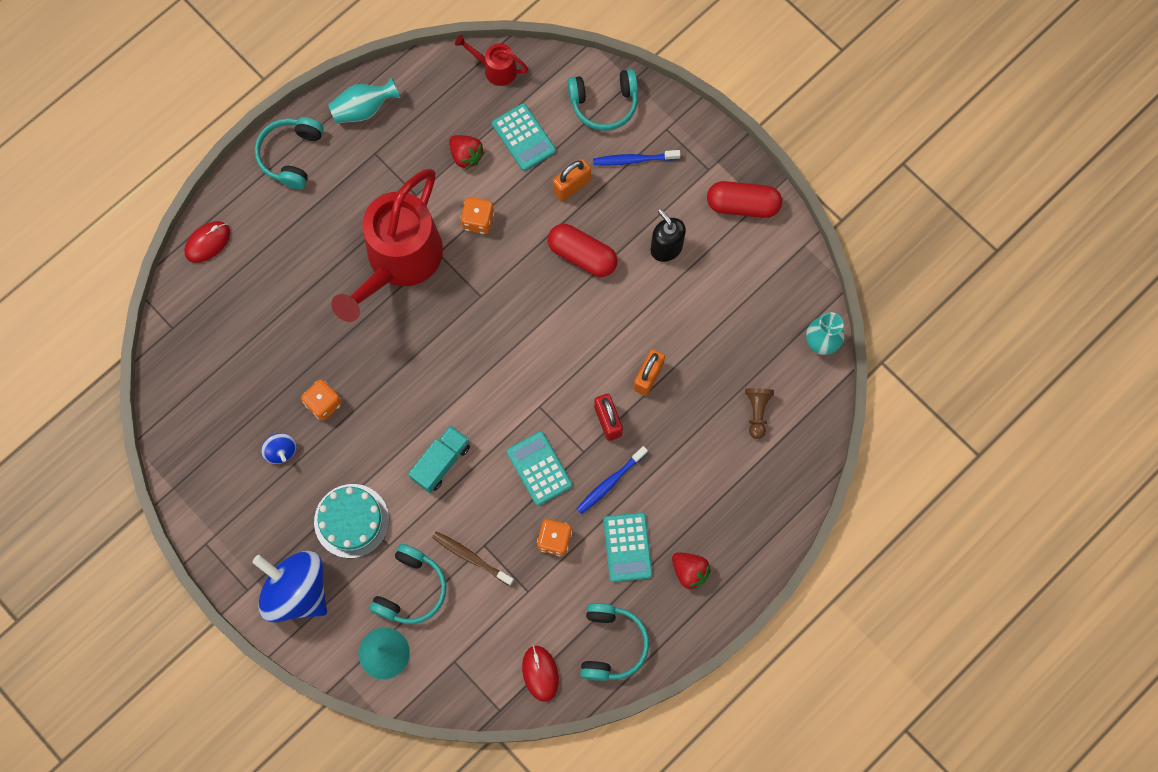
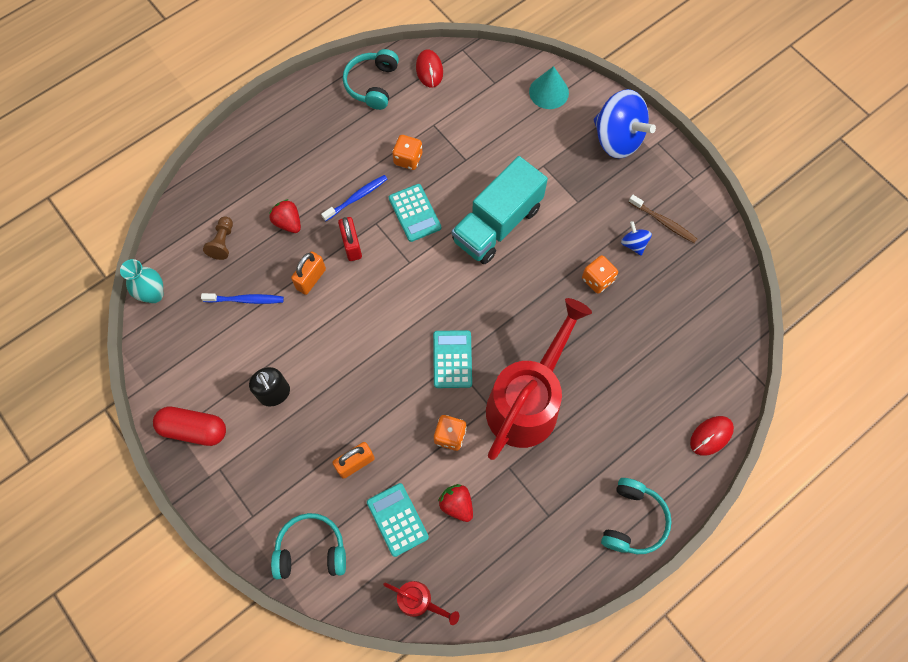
camera: 175 degrees left, 5 degrees down
turquoise cake [314,484,389,558] -> none
turquoise vase [328,77,401,123] -> none
turquoise headphones [369,544,447,624] -> none
turquoise truck [408,425,470,493] -> turquoise truck [452,156,548,264], size x1.77
brown toothbrush [432,531,514,586] -> brown toothbrush moved to [629,195,697,243]
red capsule [548,224,618,277] -> none
blue toothbrush [593,150,680,166] -> blue toothbrush moved to [201,293,284,304]
turquoise calculator [603,512,652,582] -> turquoise calculator moved to [433,330,472,388]
red strawberry [672,552,711,591] -> red strawberry moved to [269,199,301,233]

